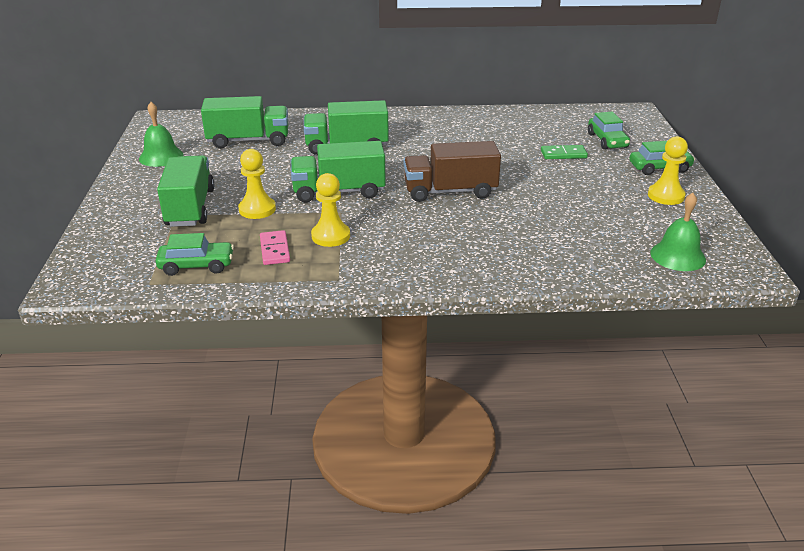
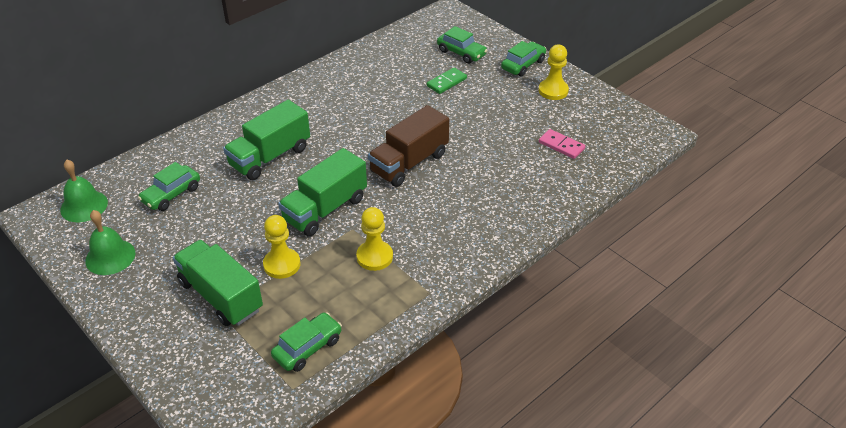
camera: 40 degrees left, 10 degrees up
green truck [201,96,288,148] -> green car [138,162,200,211]
pink domino [260,230,290,265] -> pink domino moved to [539,129,585,159]
green bell [650,193,706,271] -> green bell moved to [60,160,108,222]

